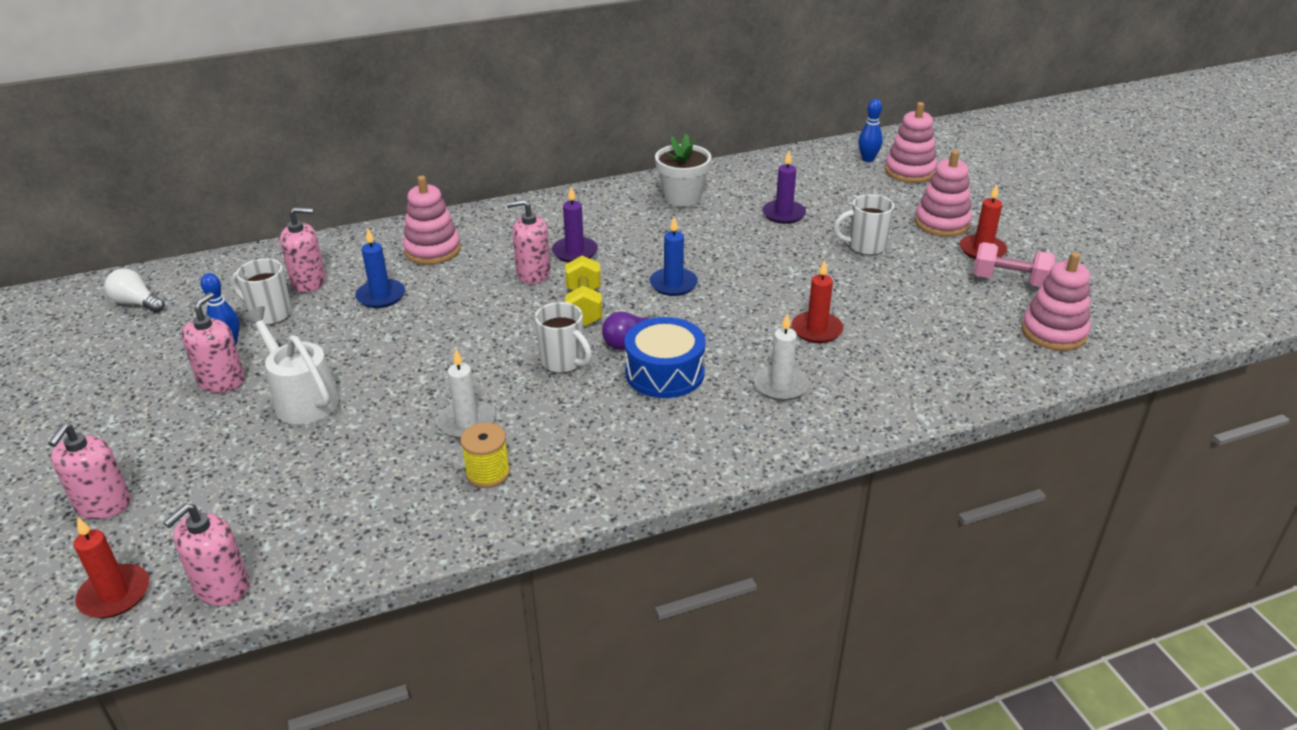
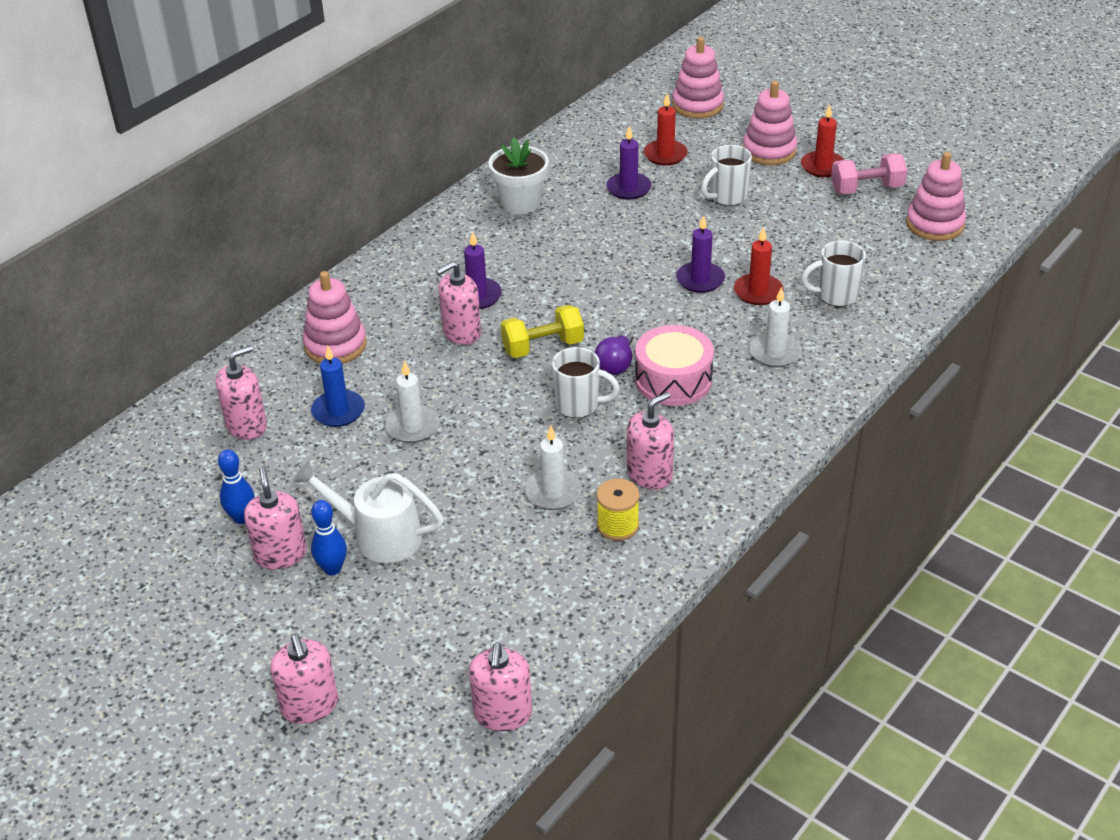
camera: 30 degrees left, 5 degrees up
red candle [74,516,149,618] -> red candle moved to [644,94,688,166]
white light bulb [104,268,165,313] -> none
white mug [231,258,292,325] -> white mug moved to [801,241,866,307]
yellow dumbbell [565,256,602,327] -> yellow dumbbell turned 75 degrees counterclockwise [501,305,584,358]
blue drum [624,317,706,398] -> pink drum [635,325,714,406]
blue candle [650,217,698,296] -> none
blue bowling pin [858,99,883,162] -> blue bowling pin moved to [311,500,347,576]
none -> white candle [385,360,439,443]
none -> pink soap dispenser [627,392,674,490]
none -> purple candle [676,215,725,293]

